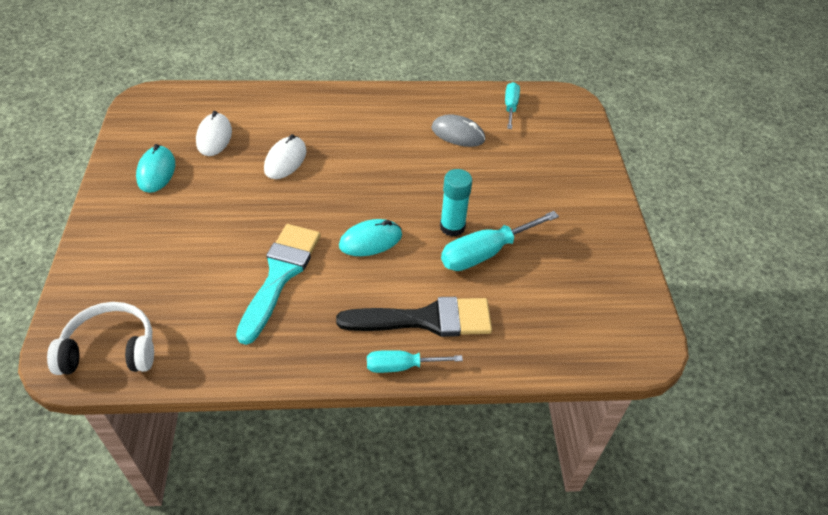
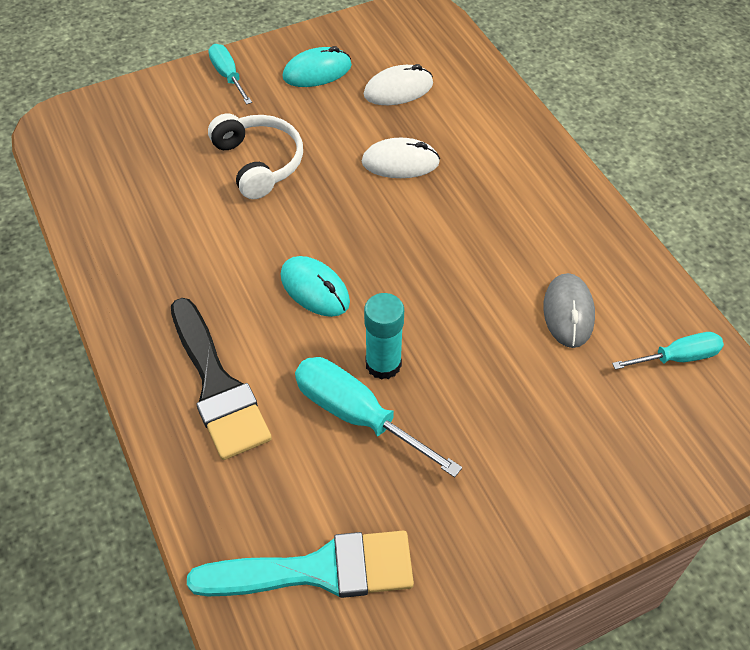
camera: 70 degrees right, 5 degrees up
white headphones [47,302,154,375] -> white headphones moved to [208,114,303,199]
turquoise brush [236,224,321,345] -> turquoise brush moved to [187,531,414,598]
turquoise screwdriver [367,350,463,373] -> turquoise screwdriver moved to [208,44,252,105]

